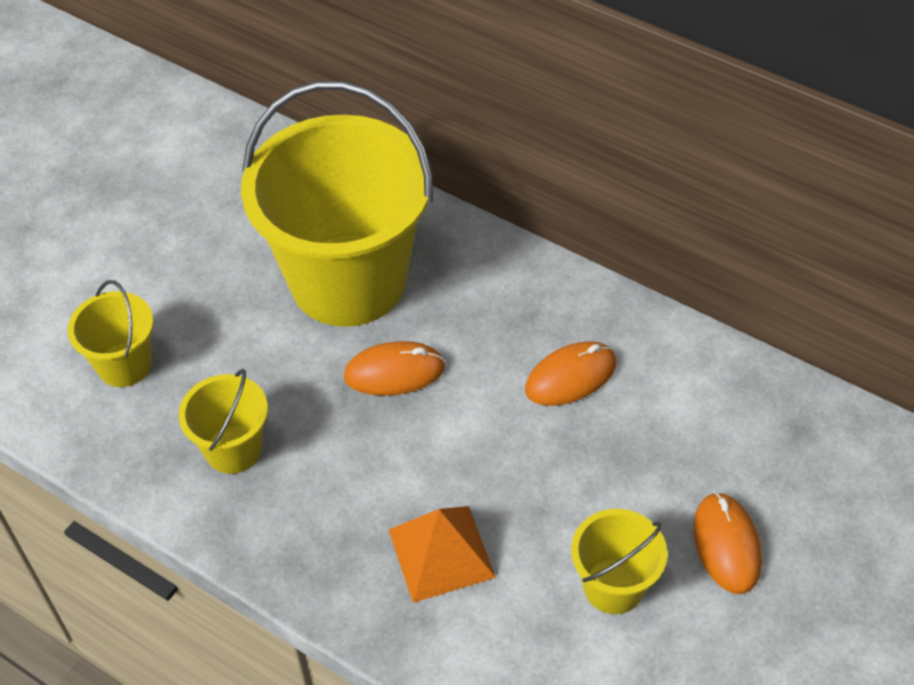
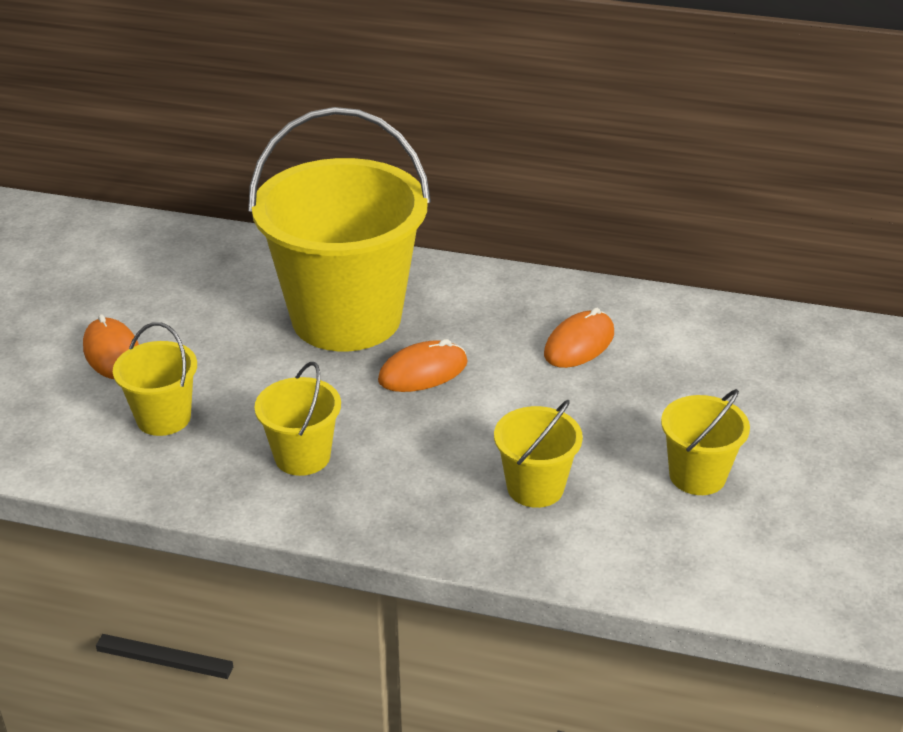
camera: 20 degrees left, 15 degrees down
orange pyramid [389,506,496,603] -> yellow bucket [494,400,583,508]
orange mouse [694,492,762,594] -> orange mouse moved to [83,314,139,379]

